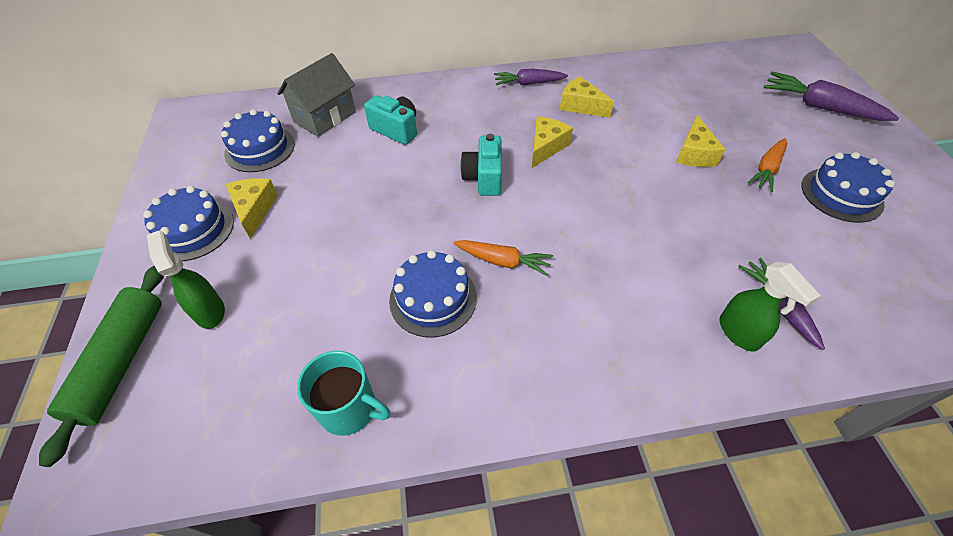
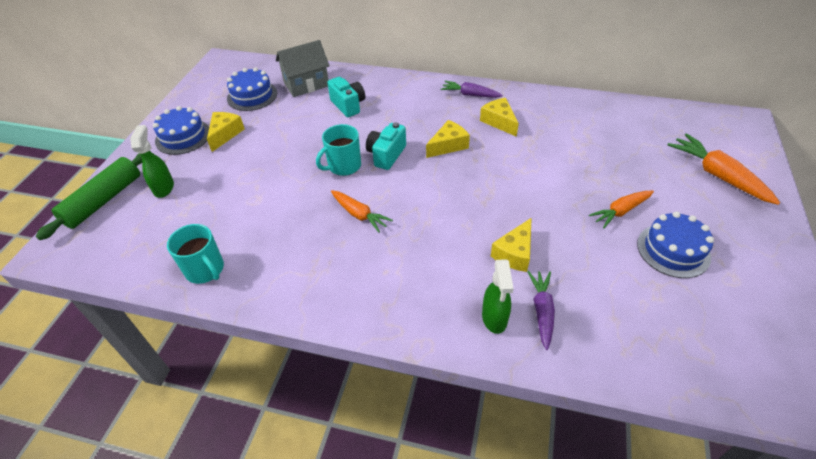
camera: 25 degrees right, 5 degrees down
blue cake [389,250,477,337] -> none
yellow cheese [676,115,725,167] -> yellow cheese moved to [491,217,532,272]
purple carrot [764,71,899,121] -> orange carrot [668,133,780,205]
none -> turquoise mug [316,124,361,176]

